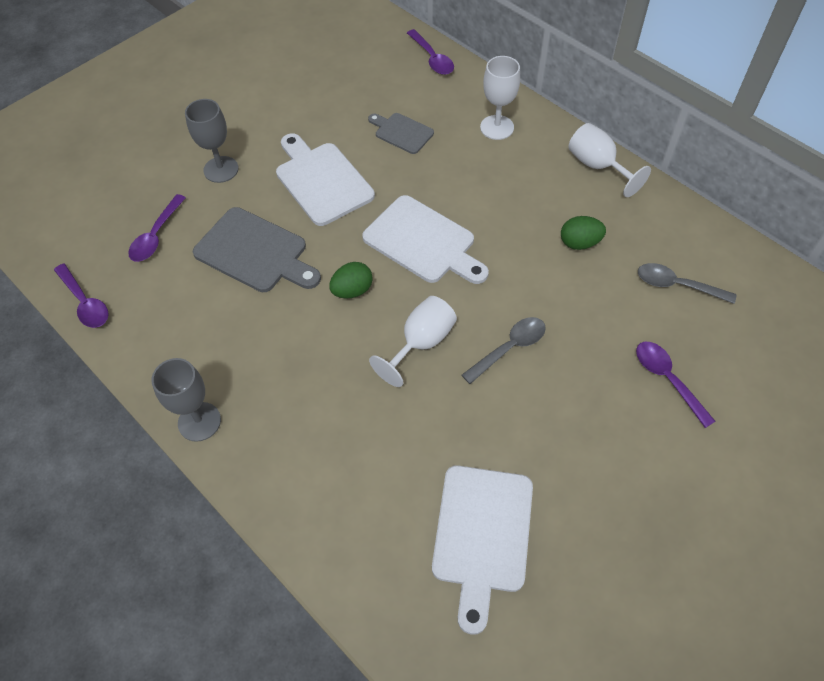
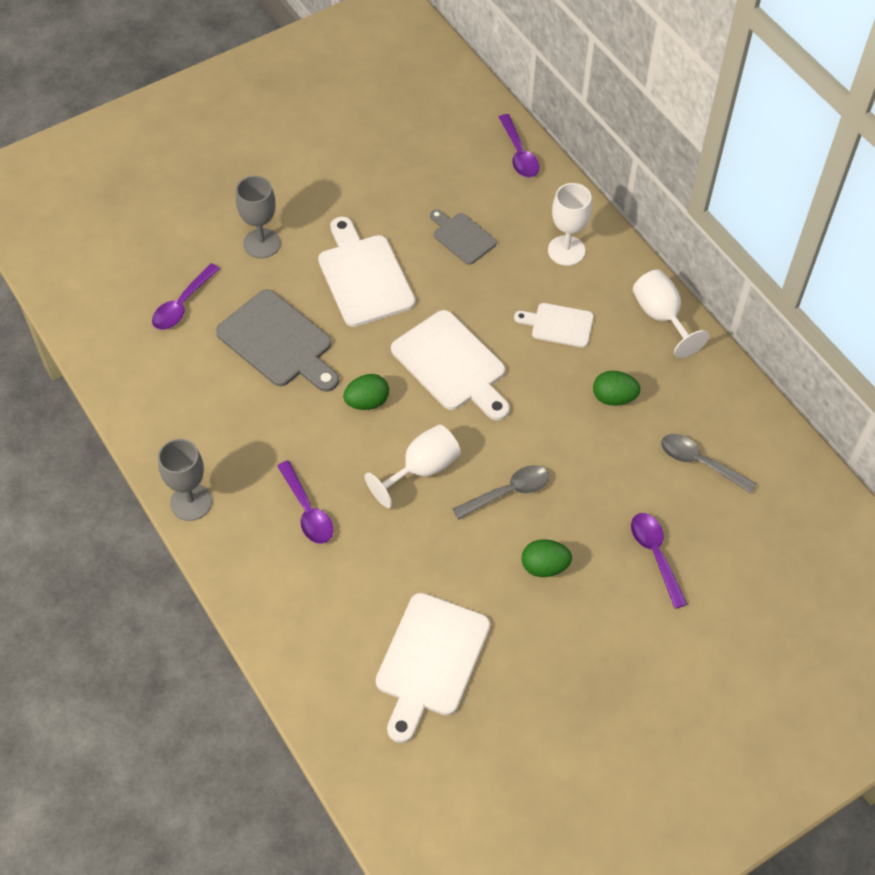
camera: 10 degrees right, 0 degrees up
purple spoon [54,264,109,328] -> purple spoon moved to [277,460,333,544]
none -> white cutting board [514,303,594,347]
none -> green egg [521,539,572,577]

